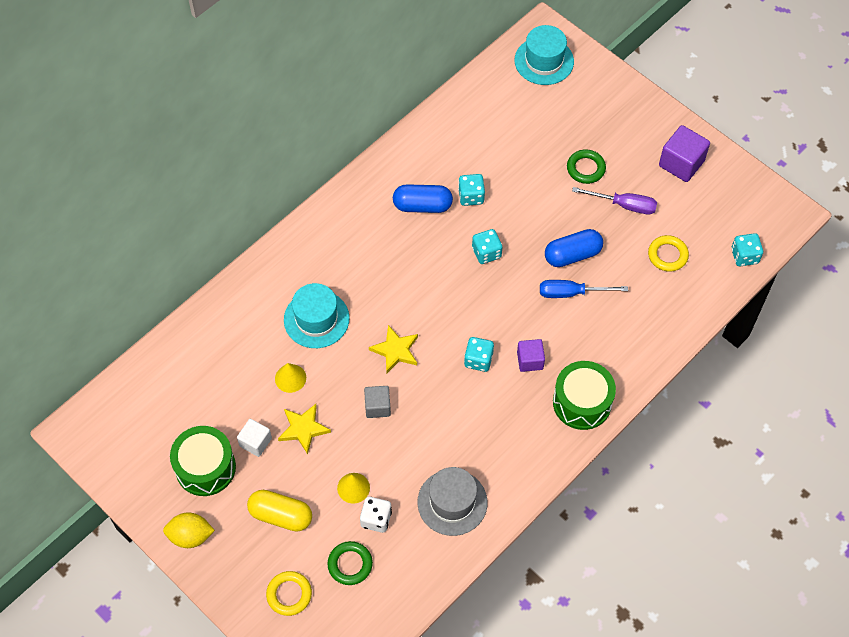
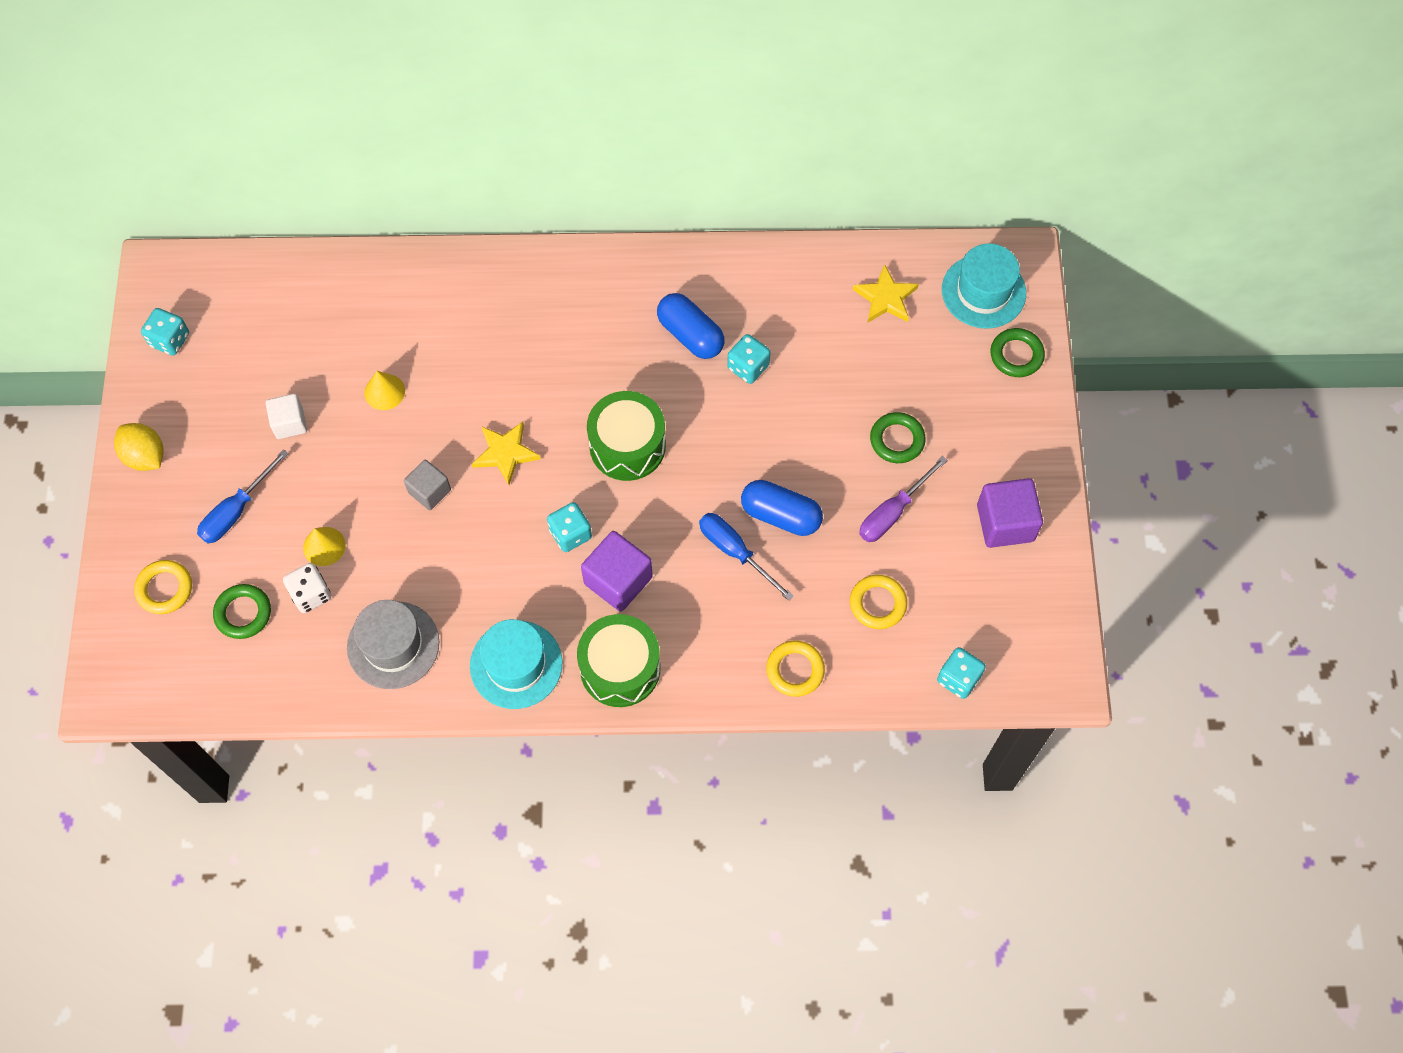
camera: 45 degrees right, 5 degrees up
green drum [170,426,236,496] -> green drum moved to [587,391,666,481]
yellow capsule [247,490,312,532] -> blue screwdriver [197,449,289,543]
yellow star [278,404,331,454] -> yellow star moved to [853,264,919,323]
turquoise hat [284,283,349,348] -> turquoise hat moved to [470,619,562,709]
turquoise dice [472,229,502,264] -> turquoise dice moved to [141,308,189,356]
purple cube [517,339,545,372] -> purple cube [581,531,653,612], size x1.57
purple screwdriver [572,187,657,214] -> purple screwdriver turned 75 degrees clockwise [859,456,948,542]
none -> yellow ring [766,640,825,697]
none -> green ring [991,328,1045,377]

